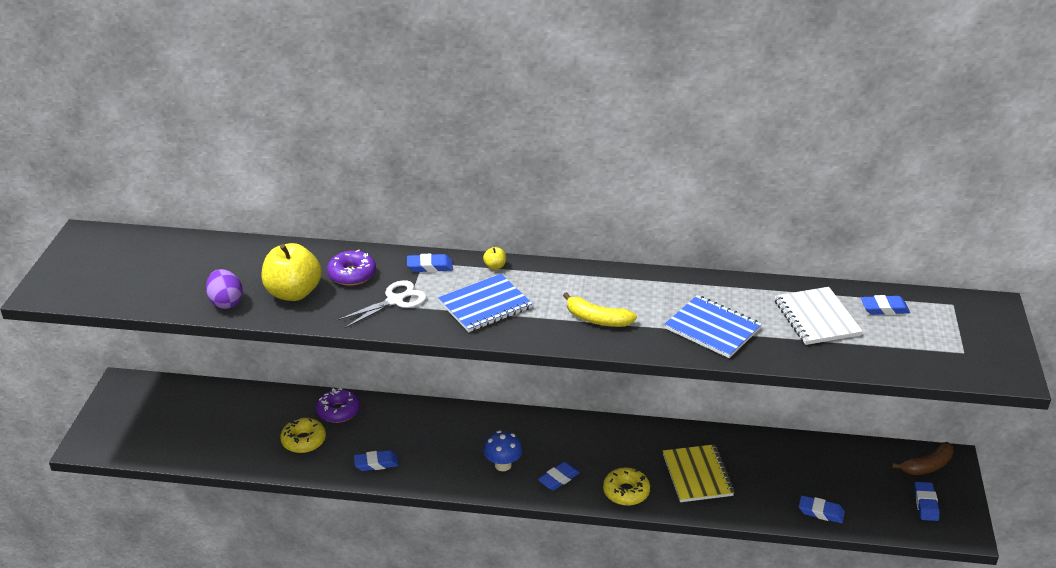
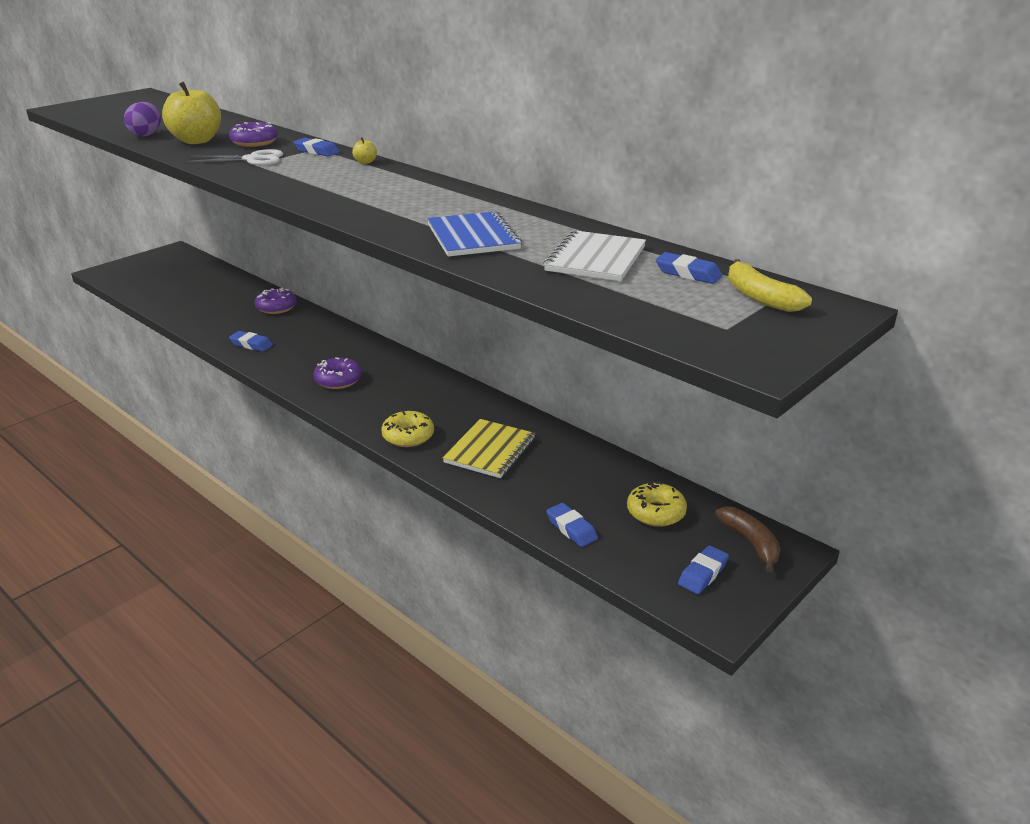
camera: 35 degrees right, 5 degrees down
yellow donut [280,417,326,453] -> yellow donut moved to [627,481,687,527]
blue notebook [438,274,533,332] -> none
blue mushroom [483,431,522,471] -> purple donut [313,357,362,389]
blue eraser [538,462,580,491] -> none
yellow banana [563,292,637,327] -> yellow banana moved to [728,259,812,312]
brown banana [892,442,954,475] -> brown banana turned 120 degrees counterclockwise [715,506,781,572]

